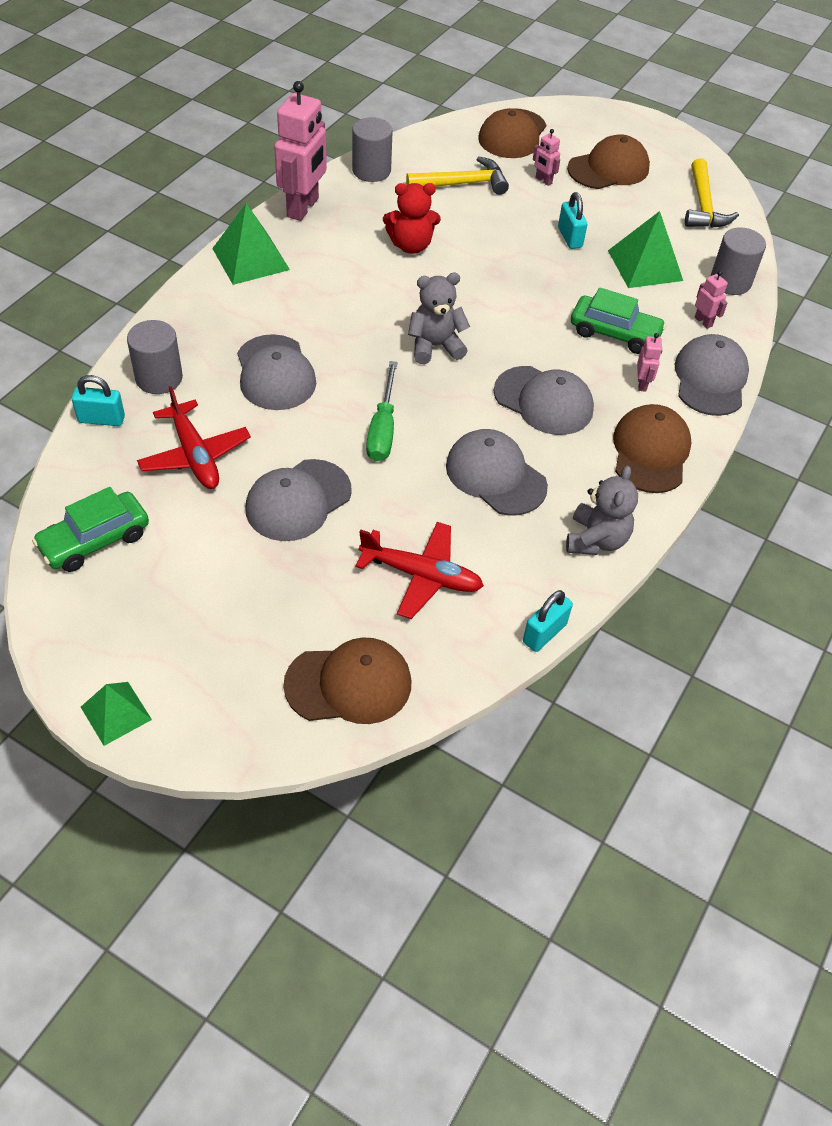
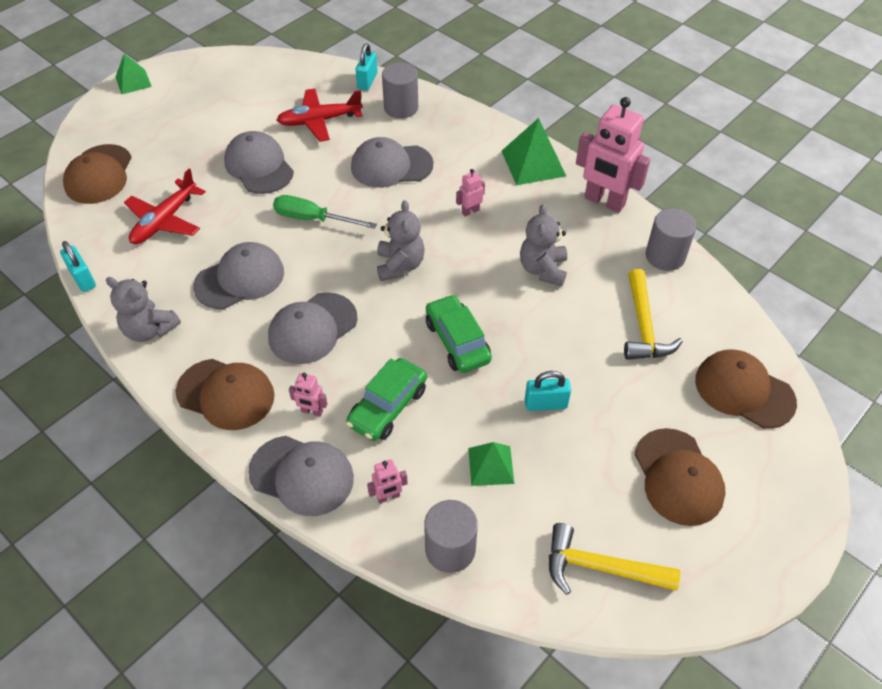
camera: 105 degrees right, 0 degrees up
green car [32,487,149,572] -> green car moved to [426,294,492,373]
red teddy bear [383,183,441,254] -> grey teddy bear [520,204,567,286]
pink robot [533,129,560,186] -> pink robot moved to [456,169,485,217]
green pyramid [608,211,683,288] -> green pyramid [468,442,514,486], size x0.63

